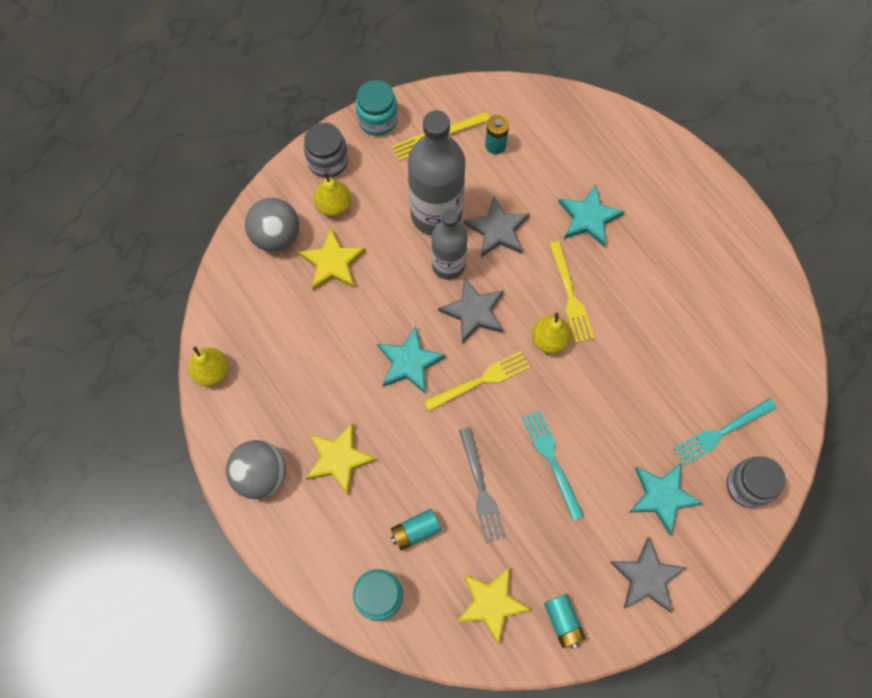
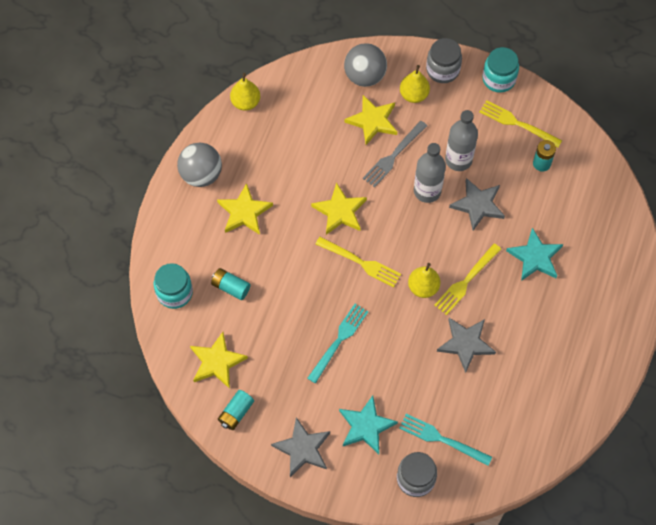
camera: 55 degrees right, 5 degrees down
turquoise star [377,326,446,393] -> yellow star [311,182,367,235]
grey bottle [408,110,465,236] -> grey bottle [445,110,478,171], size x0.63
grey star [438,277,504,344] -> grey star moved to [437,318,496,373]
grey fork [459,427,506,543] -> grey fork moved to [363,121,427,188]

